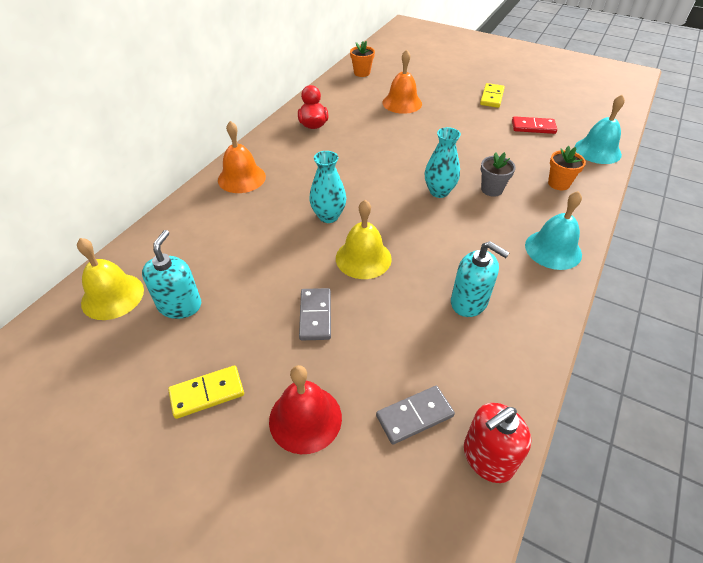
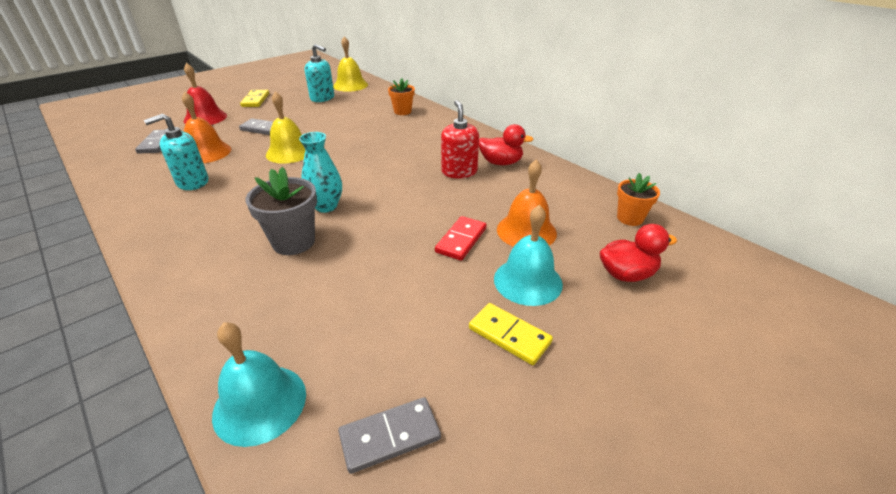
camera: 110 degrees right, 10 degrees down
orange bell [218,121,266,193] -> orange bell moved to [182,92,231,163]
turquoise vase [309,151,346,223] -> none
red soap dispenser [464,403,531,483] -> red soap dispenser moved to [441,100,479,178]
grey flower pot [481,152,516,197] -> grey flower pot [246,167,317,255], size x1.54
red domino [512,116,557,134] -> red domino moved to [435,216,487,261]
turquoise bell [525,191,582,270] -> turquoise bell moved to [494,205,563,306]
orange flower pot [548,146,586,190] -> orange flower pot moved to [388,78,415,115]
none -> grey domino [338,397,441,474]
none -> red duck [600,224,677,282]

